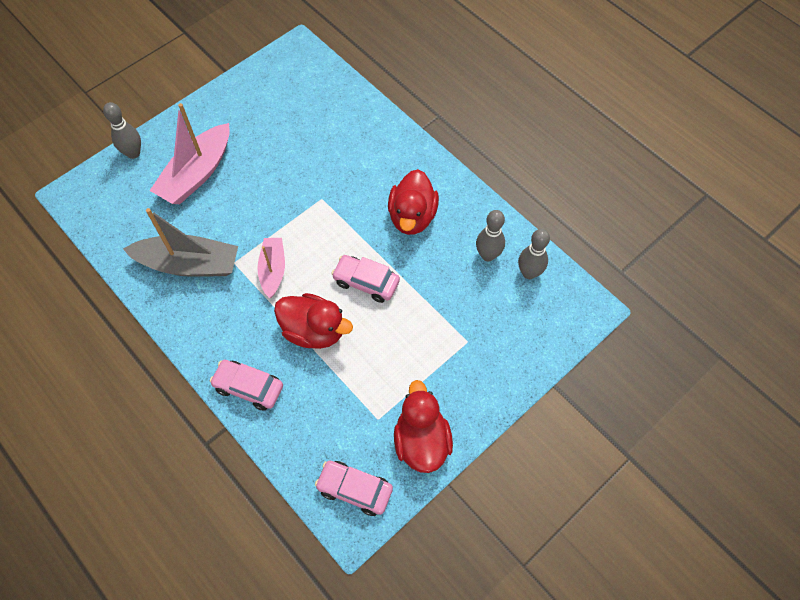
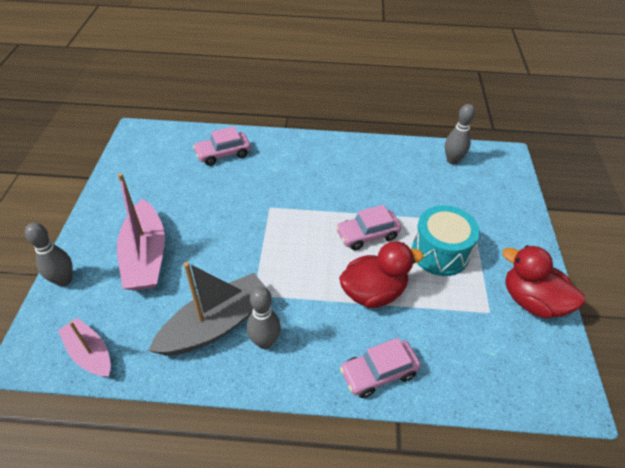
camera: 45 degrees left, 15 degrees down
pink boat [257,238,285,298] -> pink boat moved to [58,318,111,377]
pink car [315,461,393,516] -> pink car moved to [193,126,251,166]
red duck [388,169,439,235] -> none
grey bowling pin [476,210,505,261] -> grey bowling pin moved to [247,287,281,349]
none -> turquoise drum [412,205,480,276]

